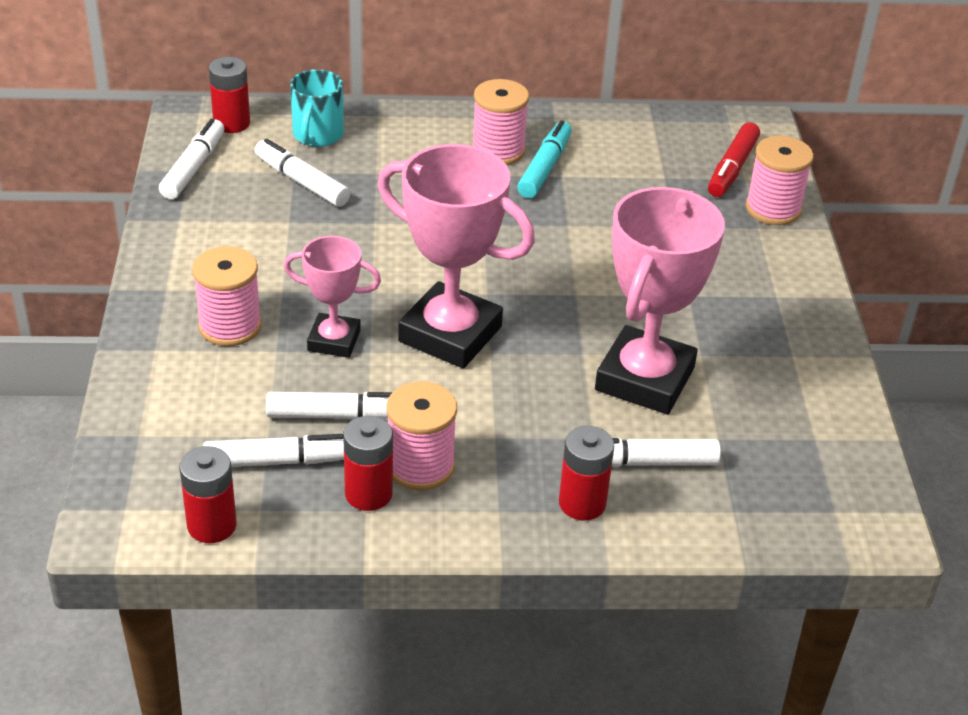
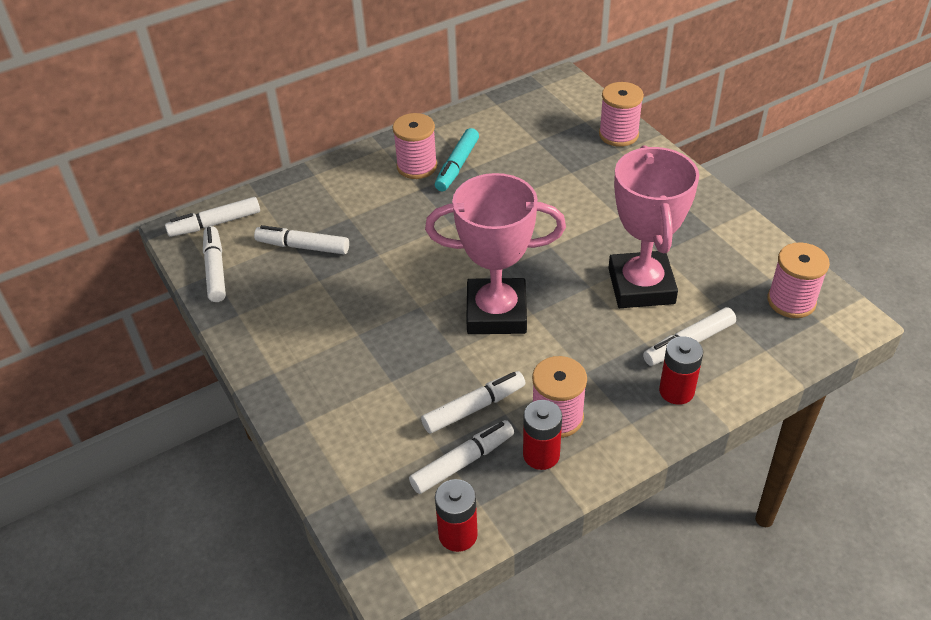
camera: 25 degrees left, 5 degrees up
pink spool [192,246,262,346] -> pink spool moved to [768,242,830,318]
red battery [209,57,250,133] -> white marker [165,197,260,237]
pink trophy [284,236,381,358] -> none
turquoise mug [290,69,344,147] -> none
turquoise marker [517,120,572,198] -> turquoise marker turned 150 degrees counterclockwise [435,128,479,191]
red marker [708,122,760,197] -> none

